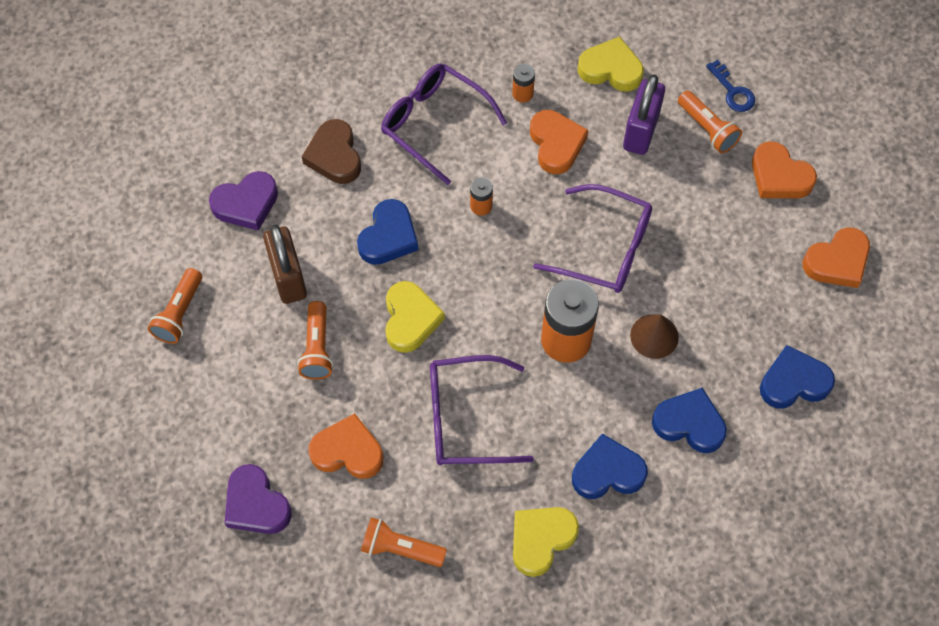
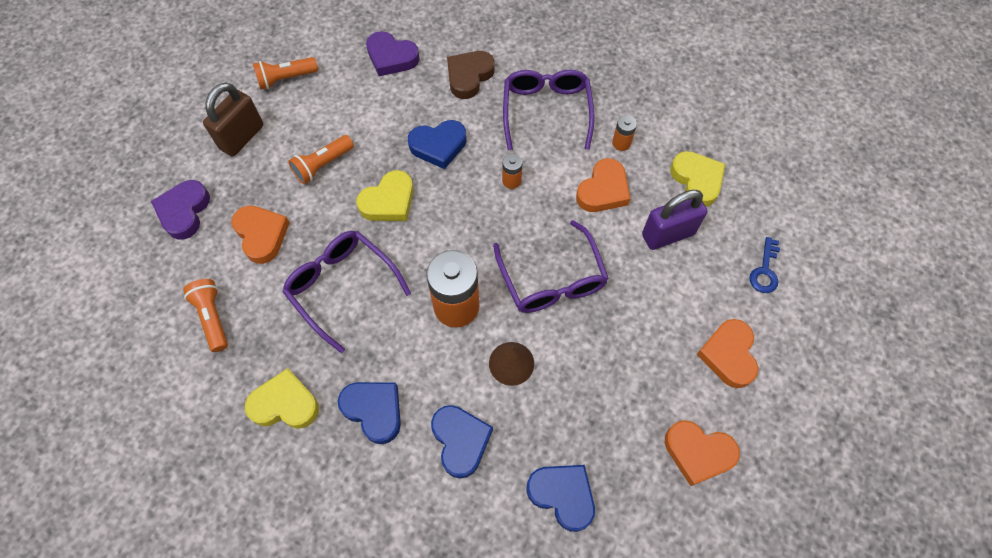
camera: 50 degrees right, 0 degrees up
brown padlock [263,224,307,304] -> brown padlock moved to [203,82,263,157]
orange flashlight [678,91,742,153] -> none

